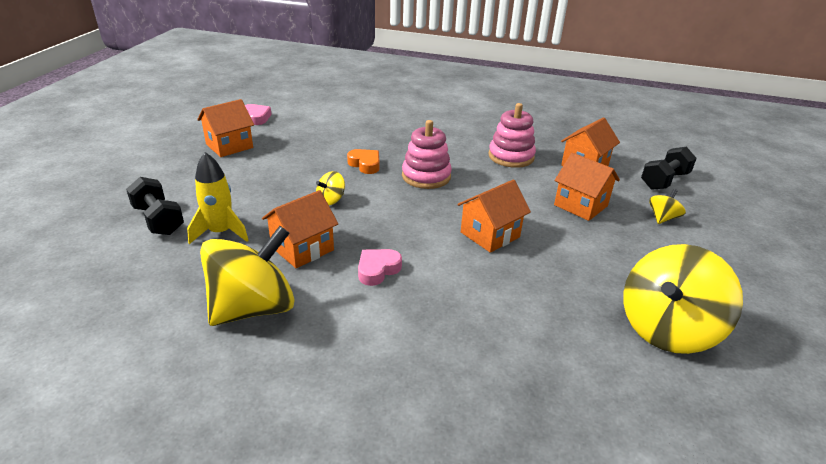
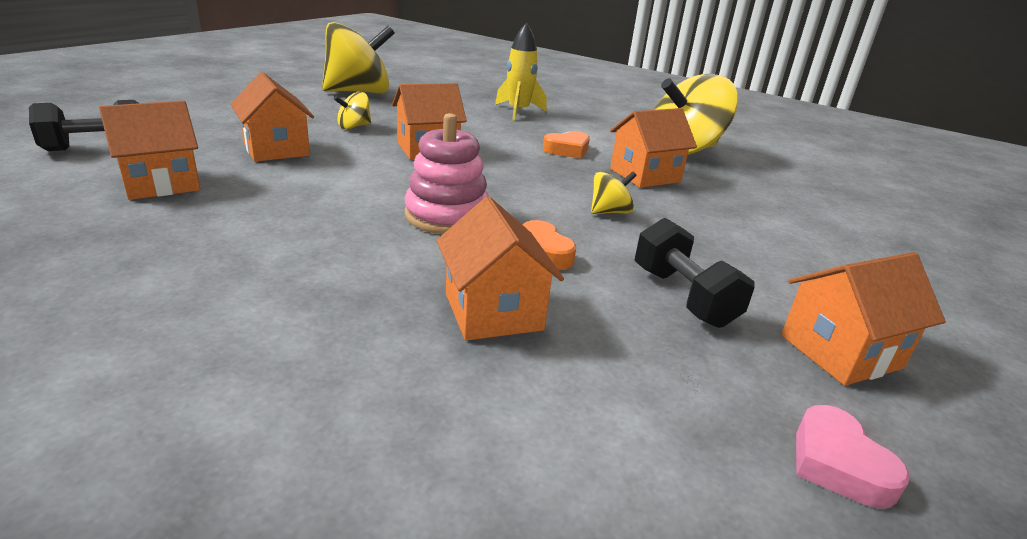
camera: 165 degrees left, 5 degrees down
black dumbbell [126,177,184,235] -> black dumbbell moved to [634,218,755,328]
yellow rocket [187,152,249,244] -> yellow rocket moved to [495,22,547,121]
pink heart [358,249,402,286] -> orange heart [543,131,590,159]
pink stacking toy [488,103,536,168] -> none
yellow spinning top [649,189,686,224] -> yellow spinning top moved to [334,92,371,129]
none -> orange house [436,196,564,341]

